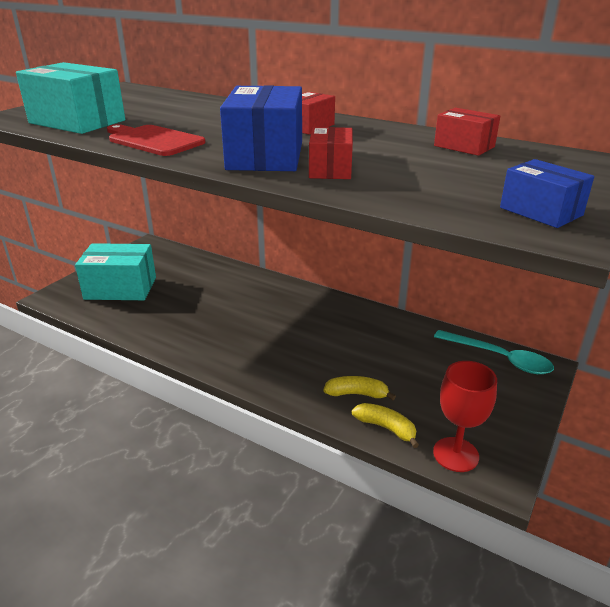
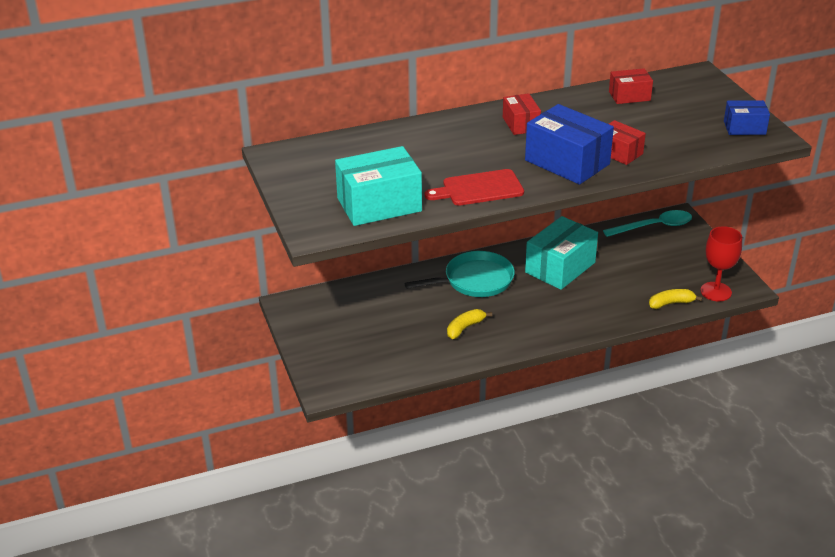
camera: 50 degrees left, 5 degrees up
turquoise box [75,243,156,300] -> turquoise box moved to [525,216,598,290]
yellow banana [323,376,396,400] -> yellow banana moved to [447,309,492,339]
none -> turquoise pan [404,251,515,297]

